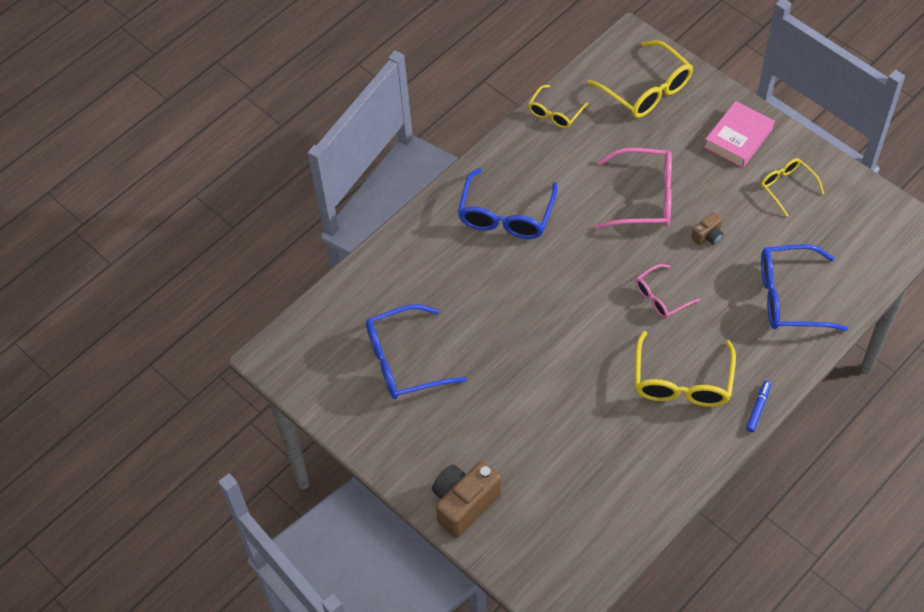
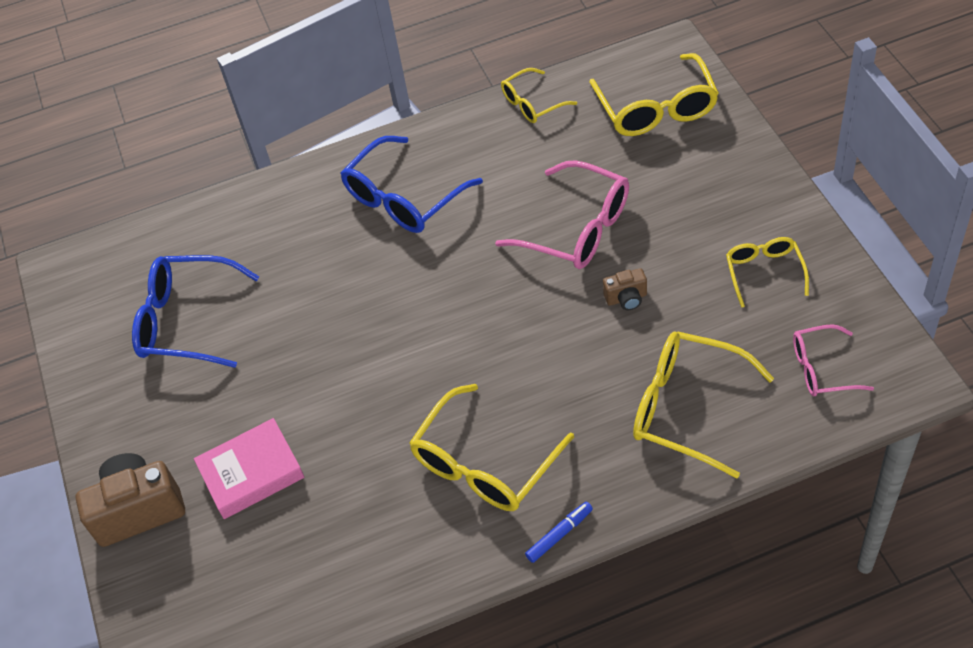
camera: 30 degrees right, 5 degrees down
pink glasses [635,264,700,318] -> pink glasses moved to [793,324,874,396]
pink book [704,101,775,168] -> pink book moved to [194,418,304,519]
blue glasses [761,244,848,331] -> yellow glasses [633,331,774,479]

